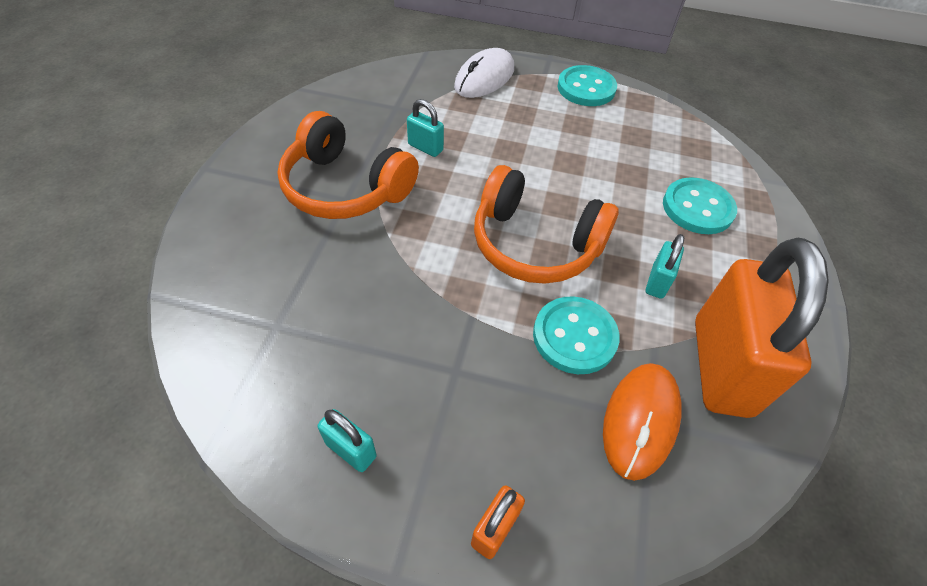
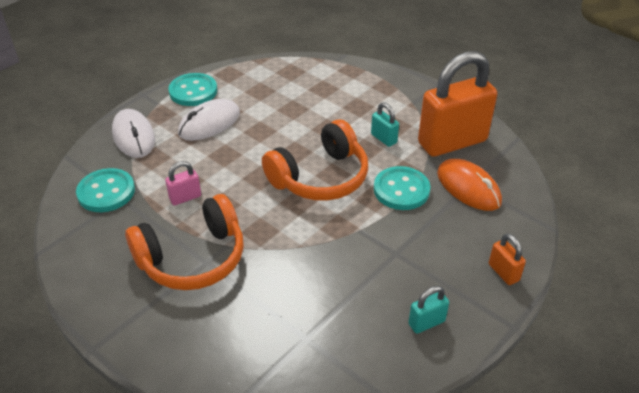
camera: 60 degrees left, 10 degrees down
turquoise padlock [407,99,444,157] -> pink padlock [165,161,201,206]
turquoise button [663,177,737,234] -> turquoise button moved to [76,168,135,212]
orange padlock [695,238,829,418] -> orange padlock turned 60 degrees counterclockwise [418,51,497,157]
none -> white mouse [178,99,240,141]

